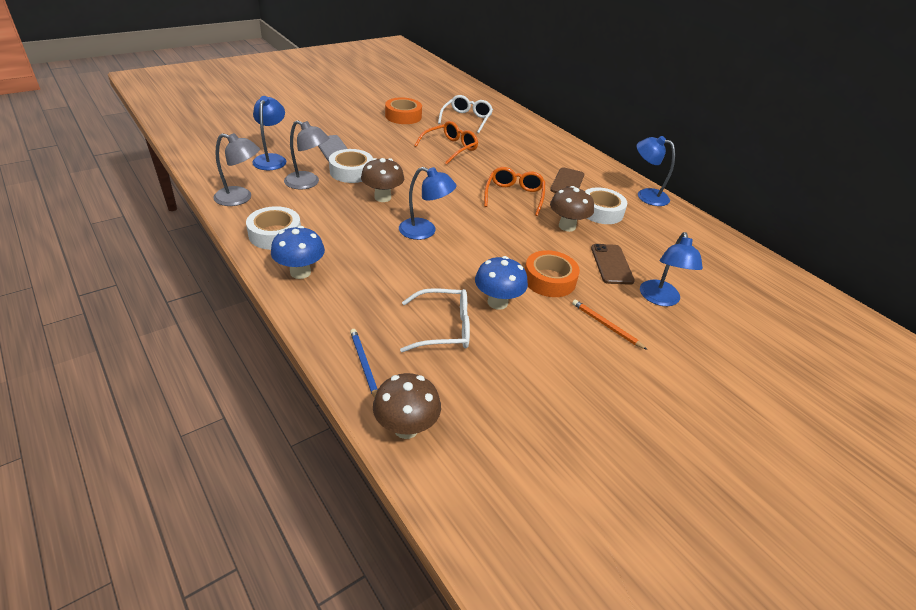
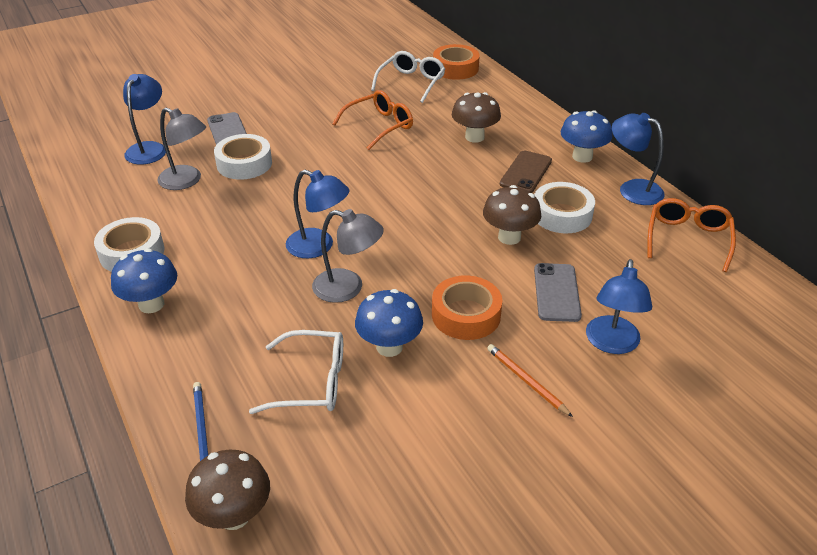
camera: 10 degrees right, 0 degrees up
grey lamp [213,133,260,206] -> grey lamp moved to [312,209,384,303]
brown mushroom [361,158,404,202] -> brown mushroom moved to [452,92,501,143]
orange tape [385,97,422,124] -> orange tape moved to [433,44,480,80]
orange glasses [484,167,545,216] -> orange glasses moved to [648,198,736,272]
brown phone [591,244,635,285] -> grey phone [534,263,582,322]
none -> blue mushroom [560,110,612,163]

